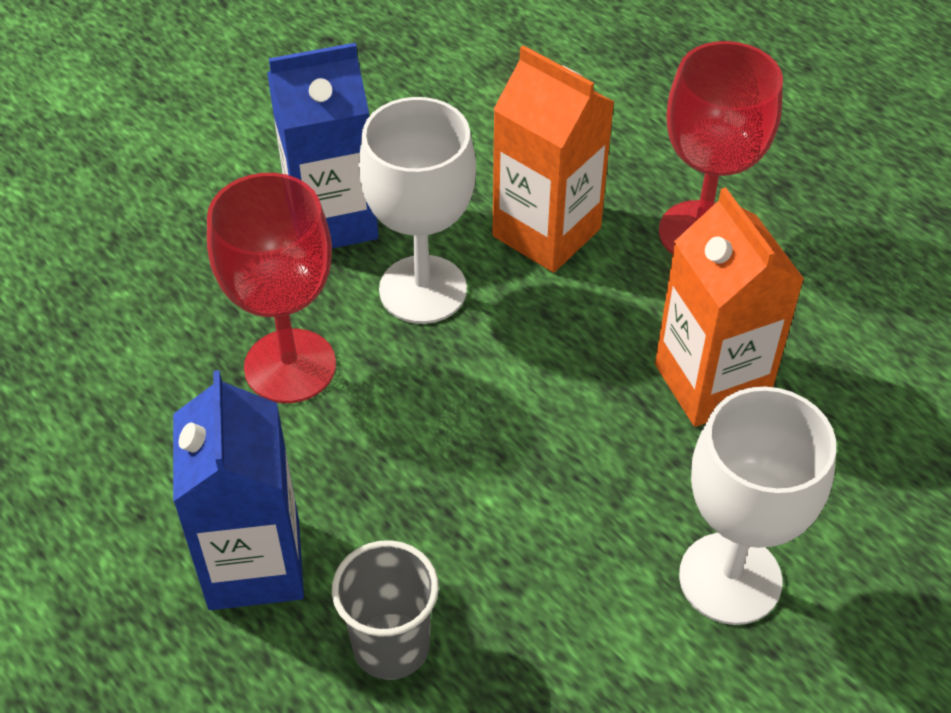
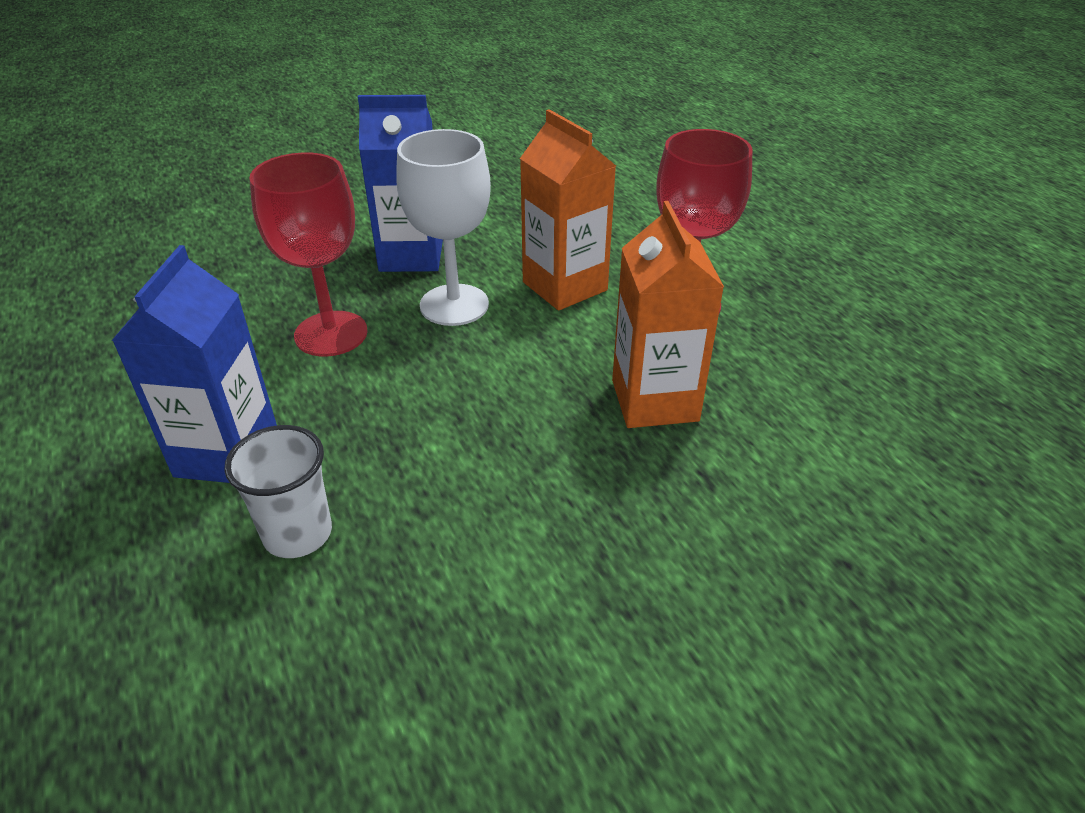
camera: 15 degrees right, 10 degrees down
grey cup [332,540,439,680] -> white cup [224,425,332,558]
white goblet [679,387,836,625] -> none

